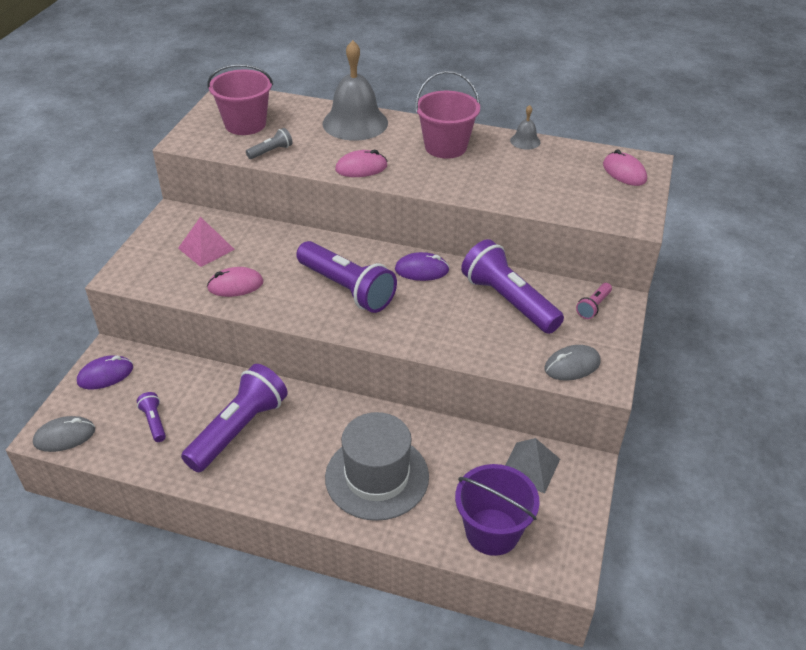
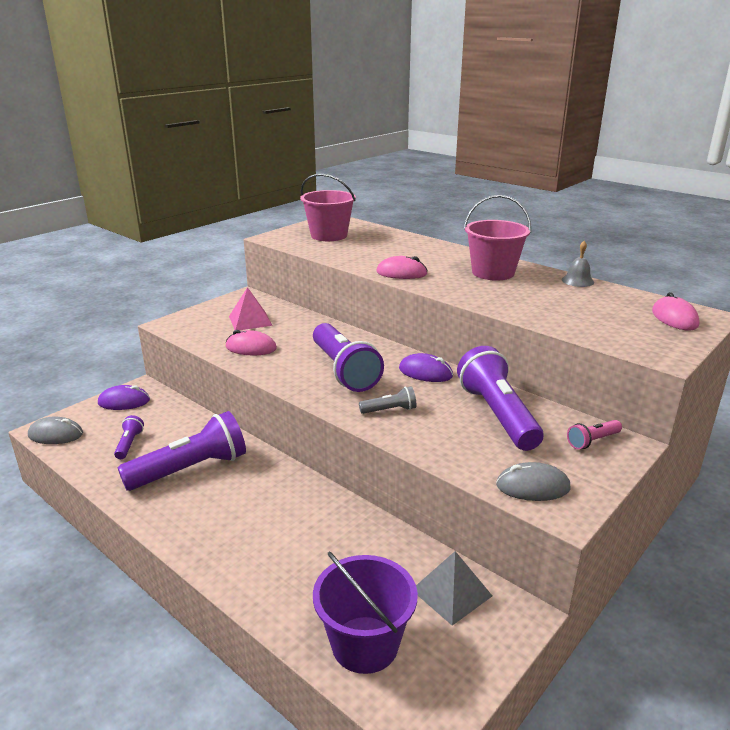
camera: 25 degrees right, 15 degrees down
grey flashlight [246,128,293,159] -> grey flashlight moved to [359,386,416,414]
grey bell [323,40,388,141] -> none
grey hat [325,412,429,521] -> none

